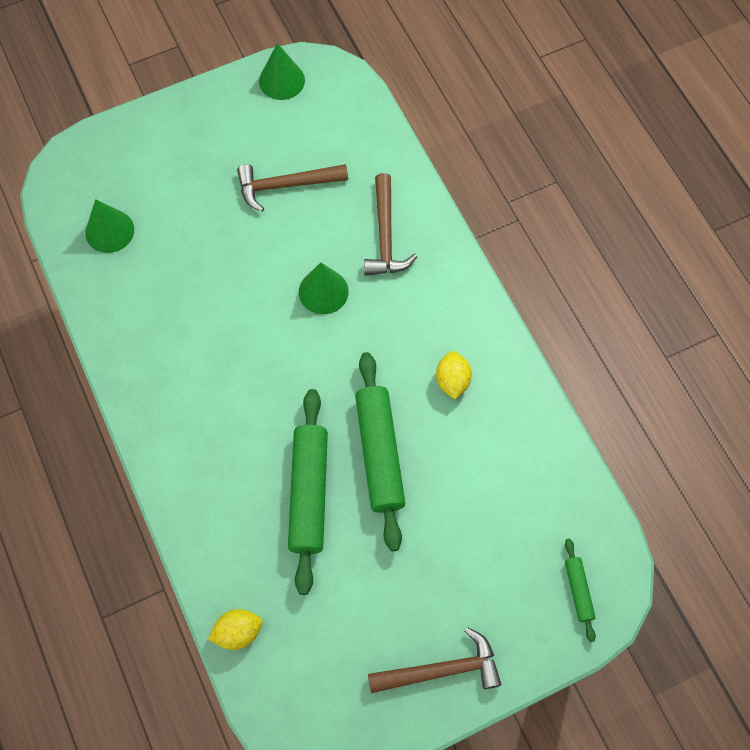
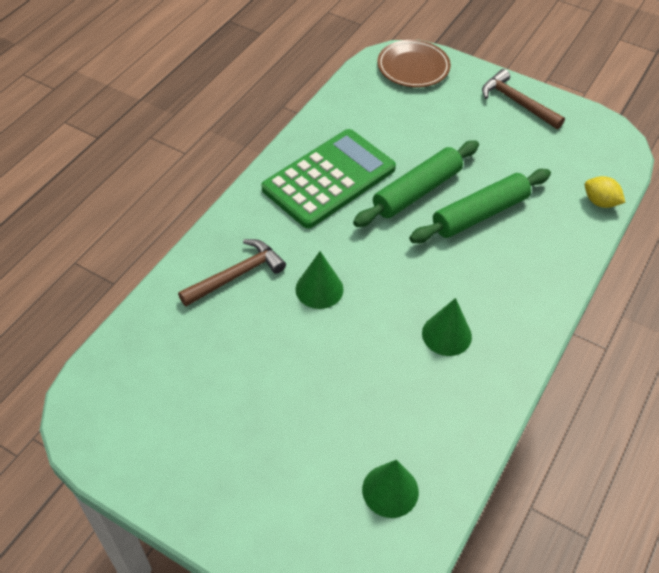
camera: 125 degrees left, 15 degrees down
brown hammer [237,164,348,212] -> none
green cone [259,43,305,100] -> green cone moved to [422,298,472,356]
yellow lemon [436,351,472,399] -> green calculator [262,129,396,229]
green rolling pin [565,538,596,642] -> brown plate [377,40,451,88]

